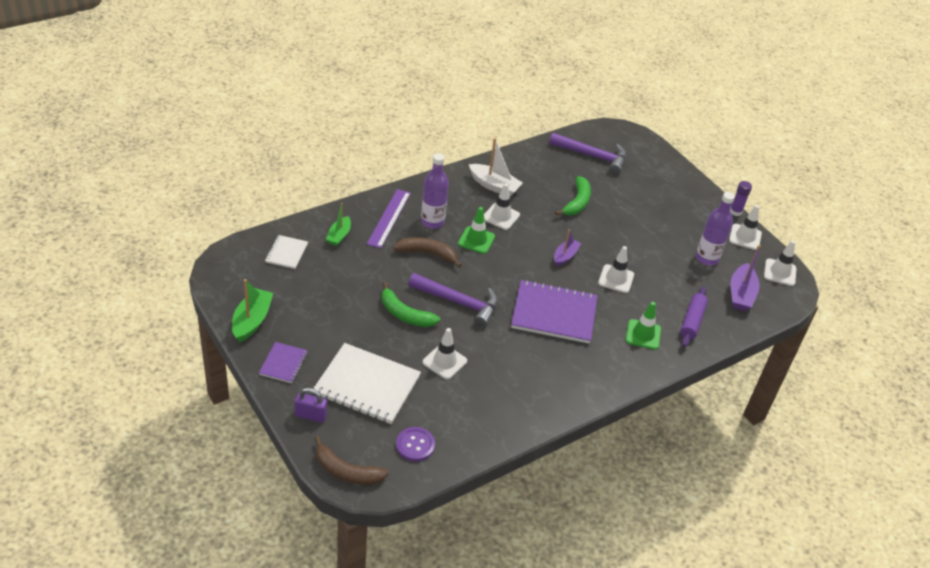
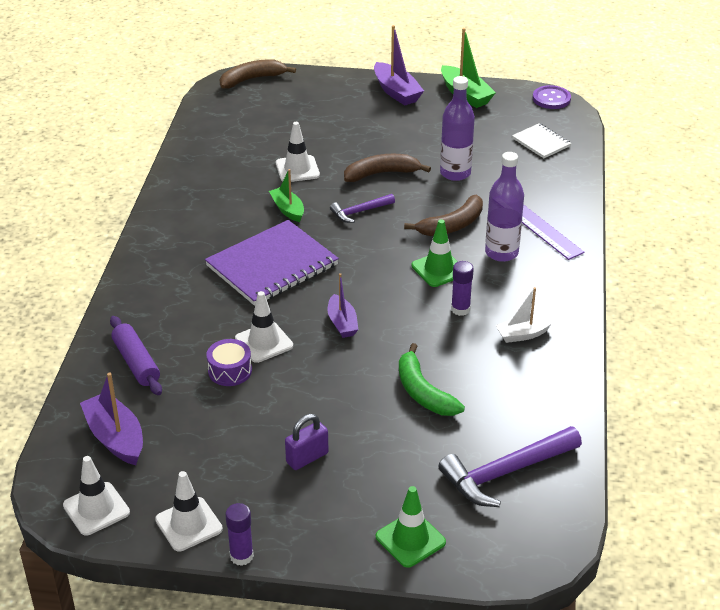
camera: 135 degrees right, 5 degrees down
purple notebook [259,342,308,383] -> purple boat [374,25,424,105]
purple padlock [295,387,327,423] -> purple padlock moved to [285,414,329,470]
white notebook [313,343,421,424] -> none
green boat [326,203,351,246] -> green boat moved to [269,169,304,222]
green banana [382,282,440,327] -> brown banana [344,154,431,182]
purple button [396,427,435,462] -> purple button moved to [533,85,571,109]
purple hammer [408,273,498,327] -> purple hammer [330,194,395,223], size x0.56
white boat [469,138,523,196] -> white boat [495,287,555,343], size x0.66
white traffic cone [484,184,520,230] -> purple glue stick [451,261,474,316]
green traffic cone [626,302,661,350] -> green traffic cone moved to [376,486,446,568]
purple bottle [696,192,735,265] -> purple bottle moved to [440,76,475,181]
none -> purple drum [206,339,252,386]

